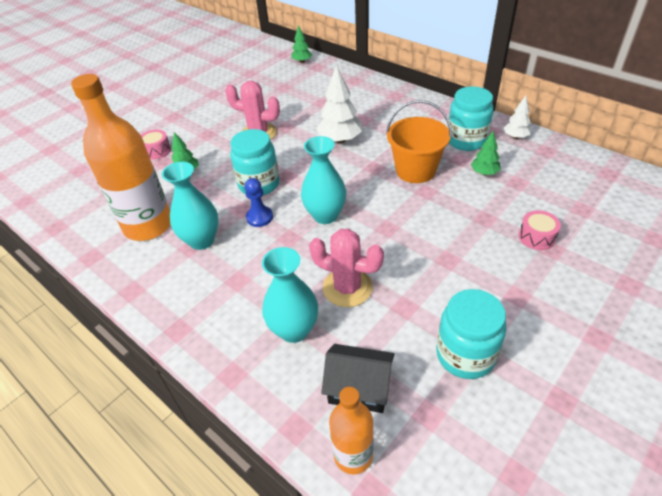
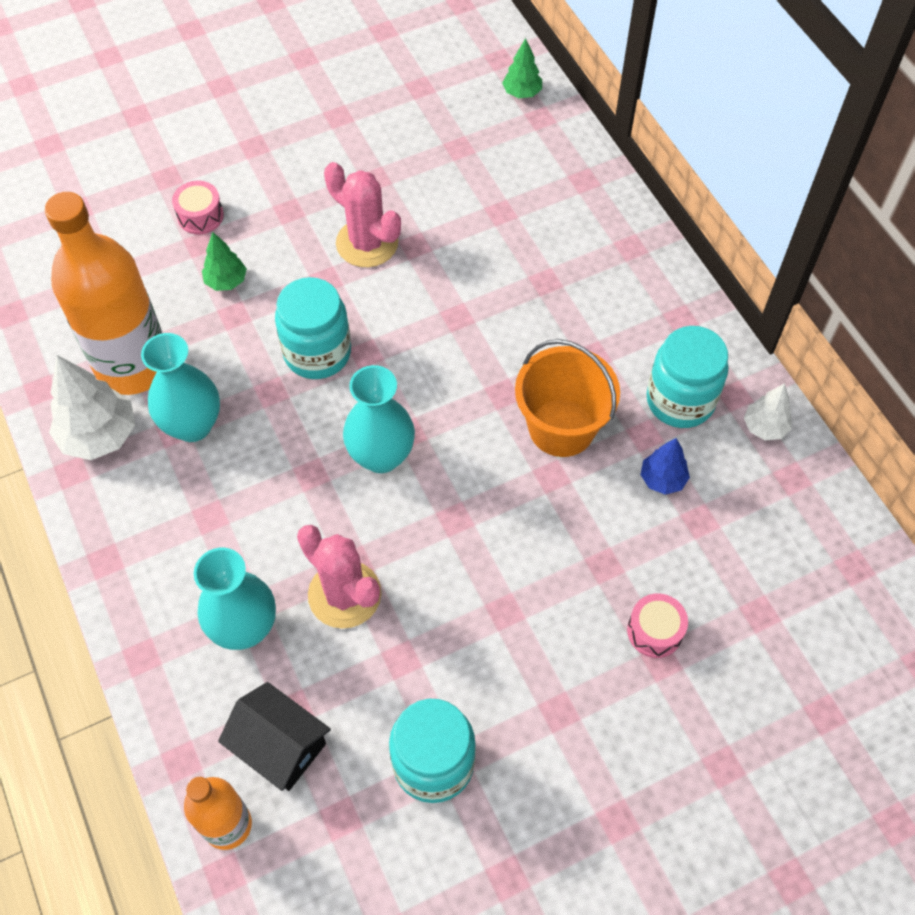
camera: 20 degrees right, 15 degrees up
blue pawn [245,178,273,227] -> none
white tree [316,65,362,143] -> white tree moved to [49,355,135,460]
green tree [471,131,501,175] -> blue tree [640,438,690,495]

